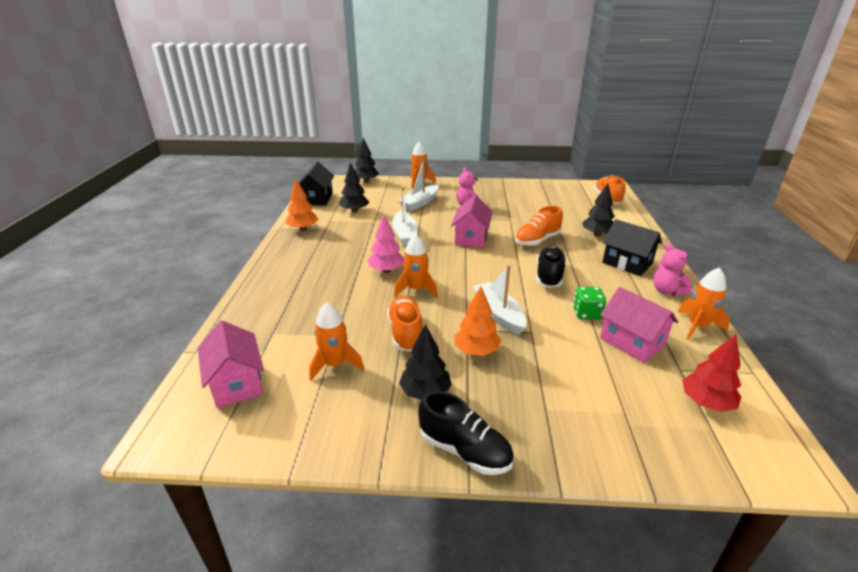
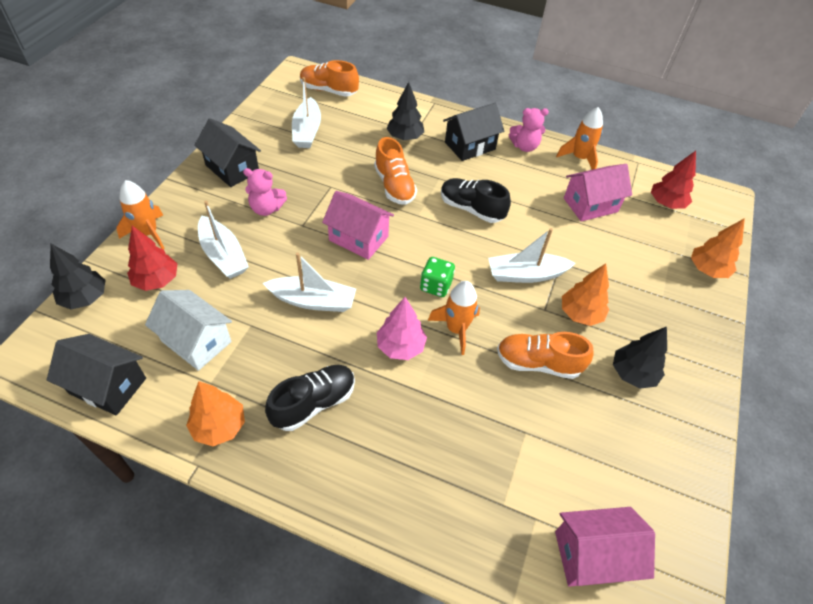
camera: 75 degrees left, 20 degrees up
orange rocket [309,302,364,380] -> none
black tree [339,162,369,213] -> white house [145,290,232,371]
black shoe [418,391,514,475] -> black shoe moved to [265,365,355,431]
green dice [573,287,606,320] -> green dice moved to [420,257,455,297]
none -> red tree [127,226,177,291]
none -> black house [194,118,261,187]
none -> white boat [292,77,321,148]
none -> orange tree [691,218,745,278]

